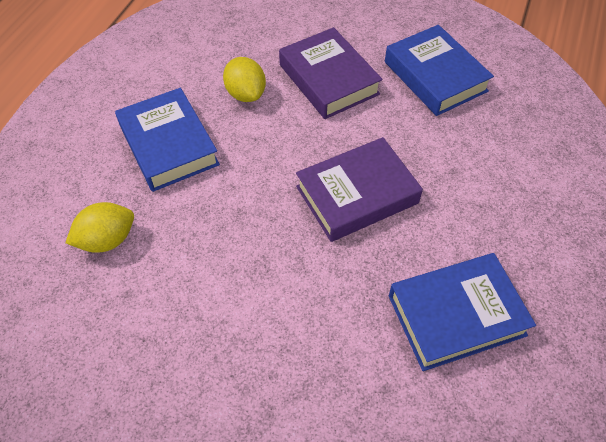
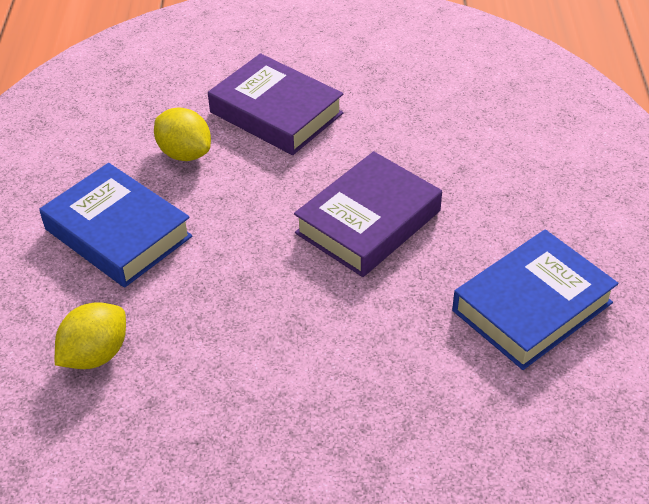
camera: 20 degrees left, 10 degrees down
blue book [385,25,494,116] -> none

